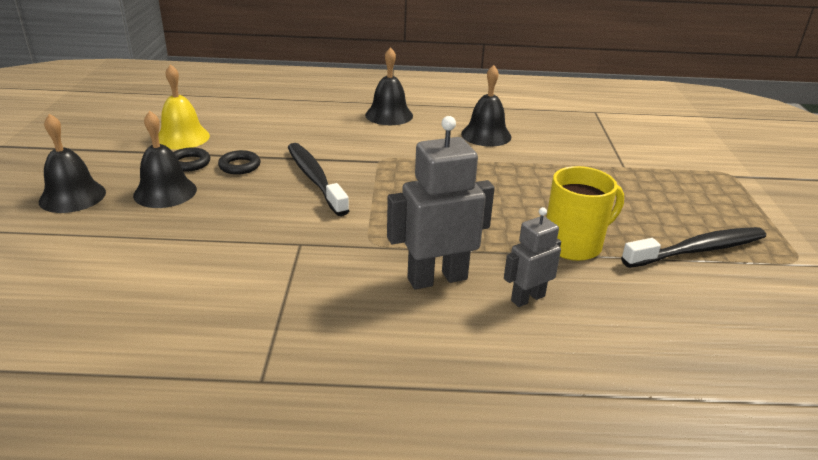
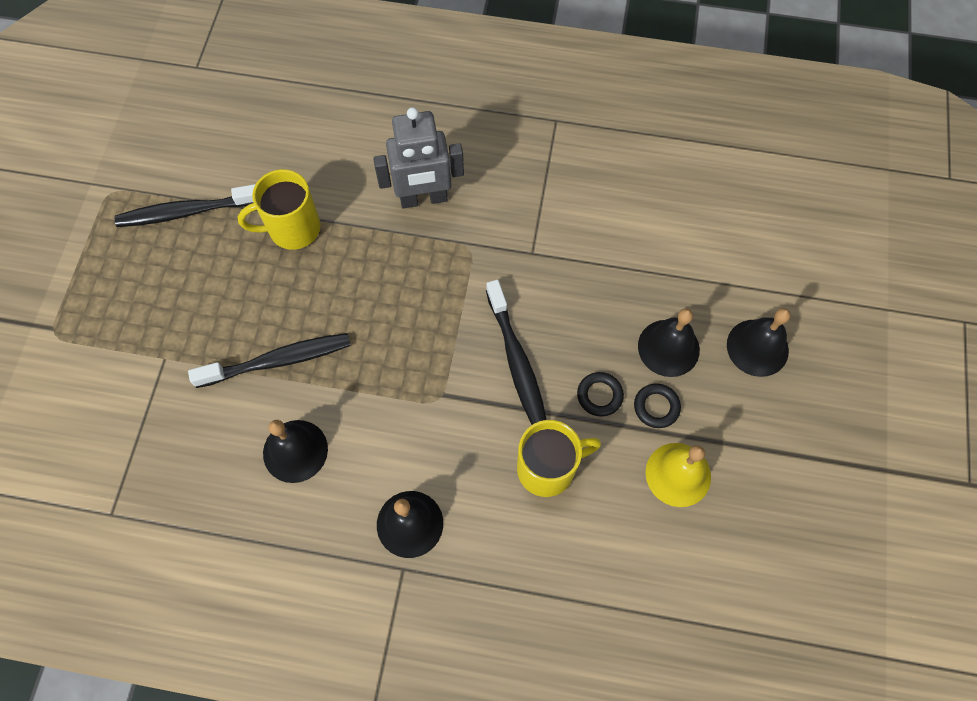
camera: 170 degrees left, 35 degrees up
grey robot [504,207,561,307] -> none
none -> black toothbrush [188,333,351,388]
none -> yellow mug [517,420,601,497]

